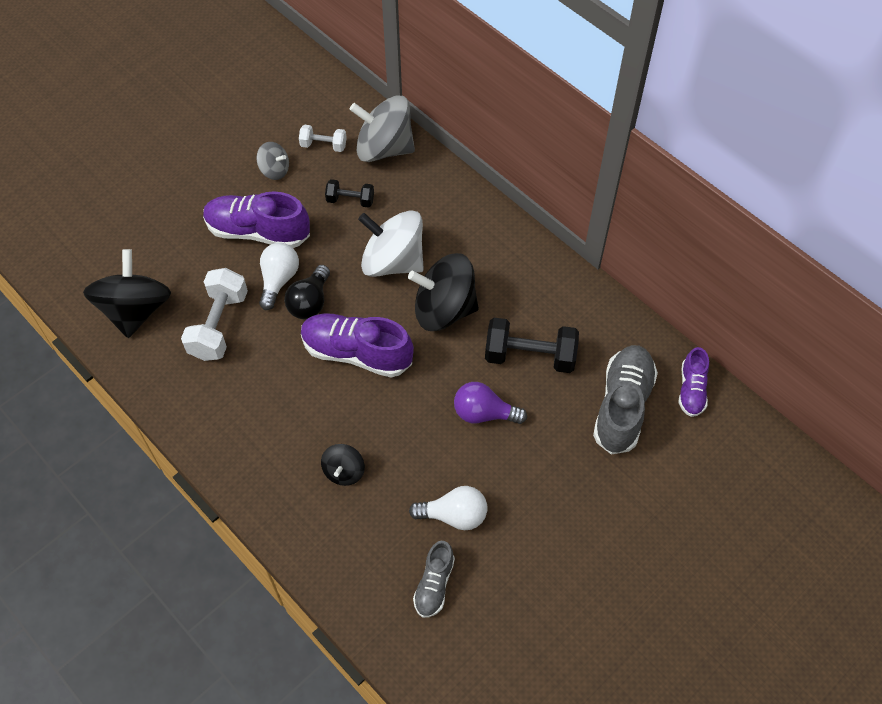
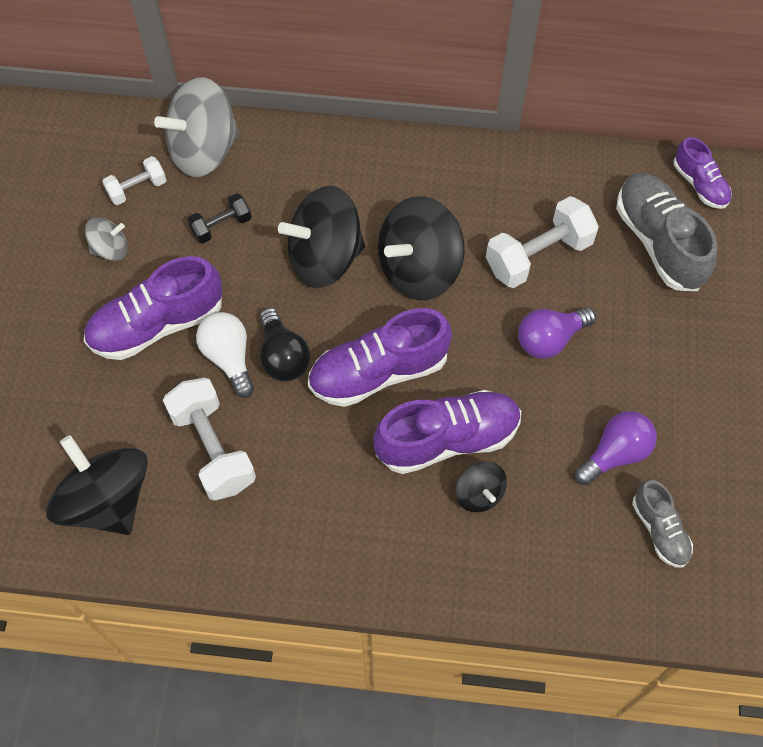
camera: 40 degrees left, 5 degrees up
white spinning top [358,211,424,277] -> black spinning top [278,186,365,288]
white light bulb [409,486,487,530] -> purple light bulb [575,411,657,485]
black dumbbell [485,318,579,373] -> white dumbbell [486,196,599,288]
none -> purple shoe [373,390,521,474]

